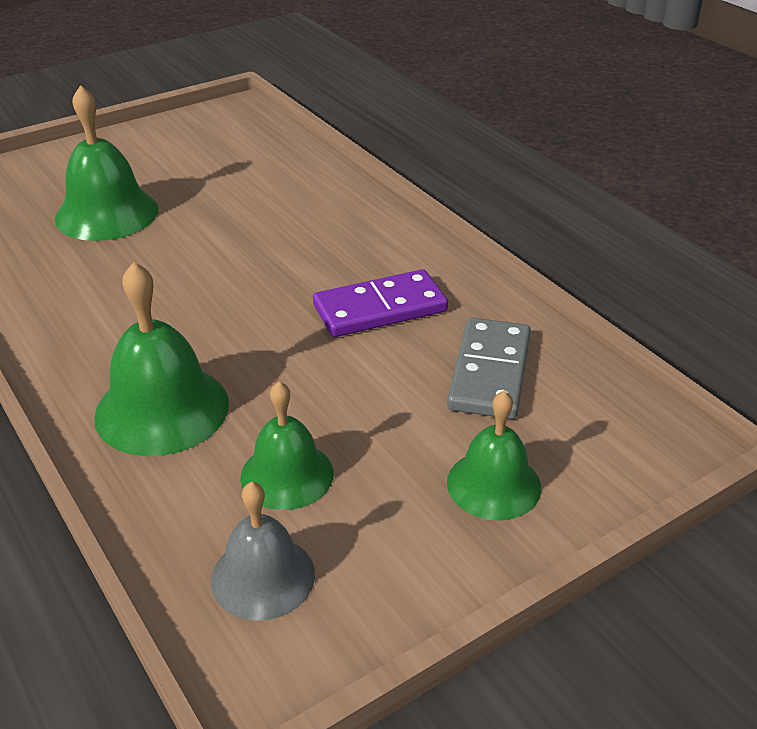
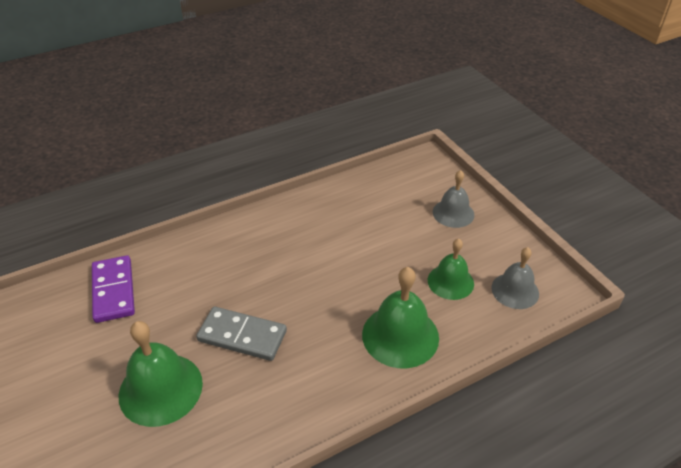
camera: 85 degrees left, 5 degrees up
purple domino [313,269,448,337] -> purple domino moved to [92,255,135,323]
grey domino [447,318,531,419] -> grey domino moved to [196,307,287,361]
green bell [447,391,541,521] -> grey bell [433,170,474,228]

